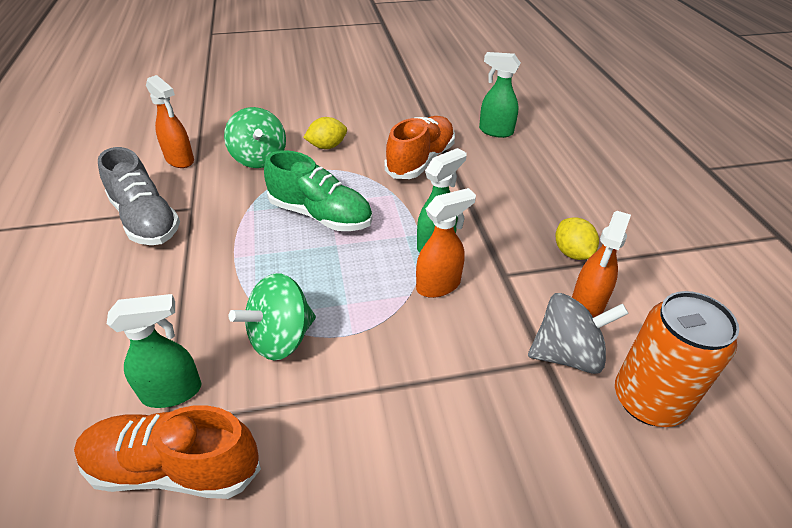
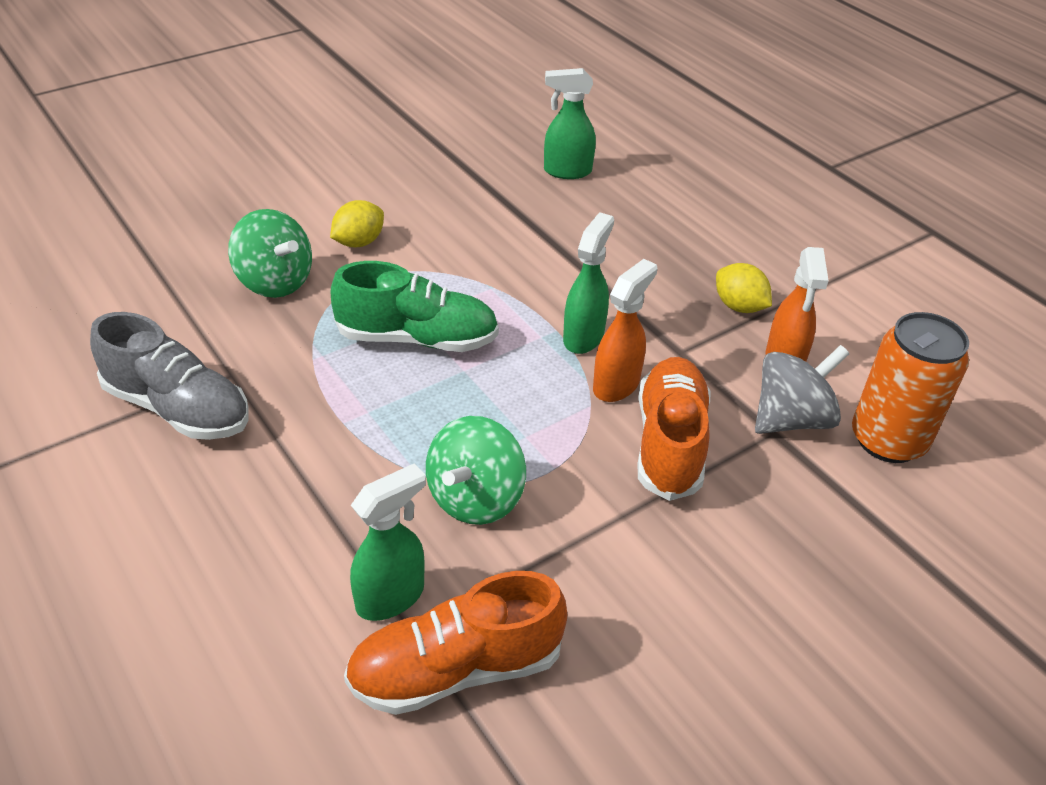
camera: 25 degrees left, 0 degrees up
orange spray bottle [146,75,194,168] -> none
orange shoe [384,116,455,179] -> orange shoe moved to [638,357,710,501]

